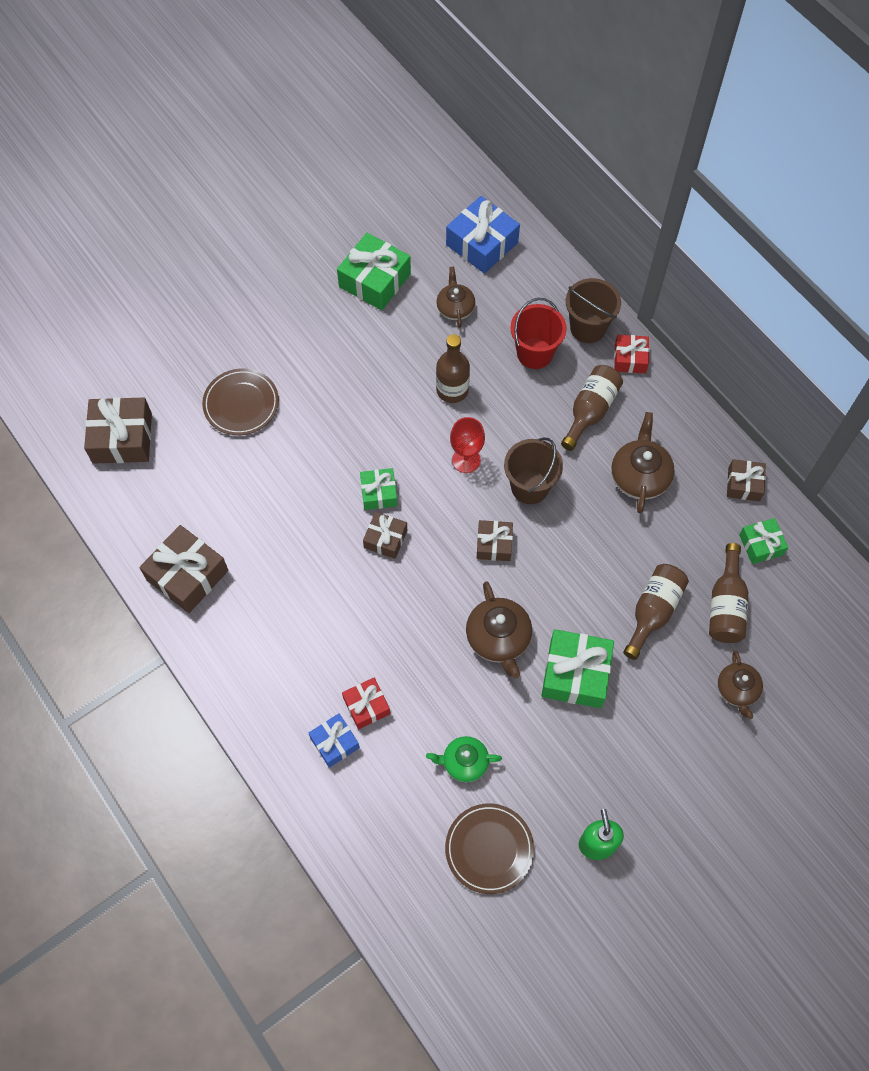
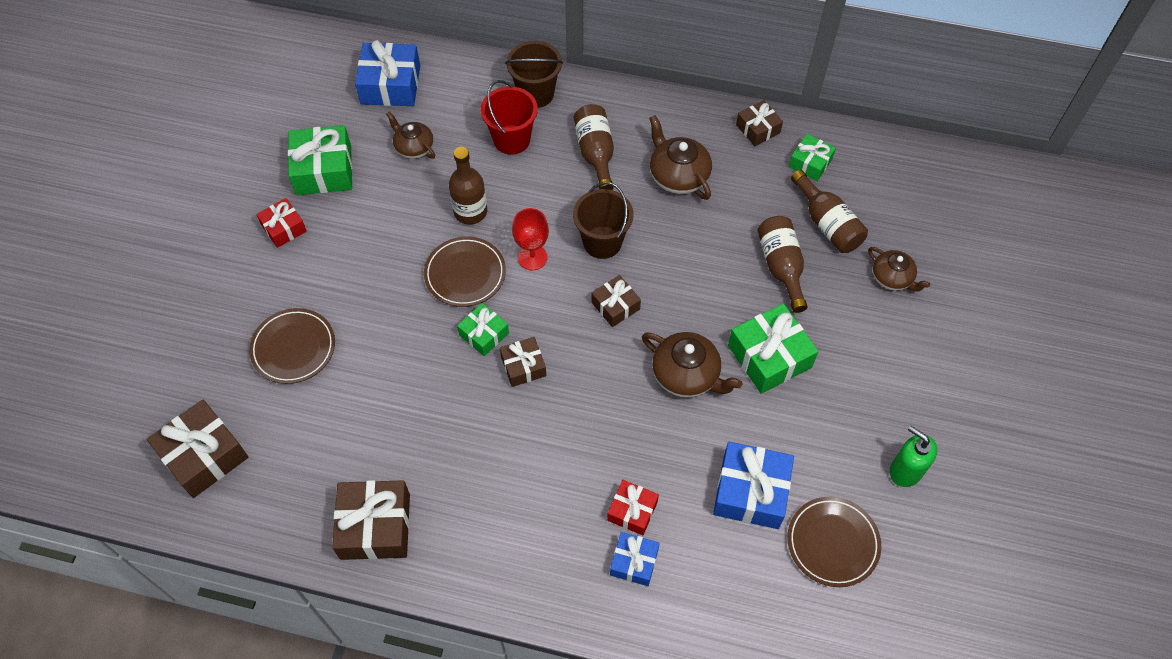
camera: 40 degrees left, 5 degrees down
green teapot [426,736,502,782] -> blue gift [713,442,794,529]
red gift [614,335,649,373] -> red gift moved to [256,198,307,248]
none -> brown plate [424,236,506,307]

